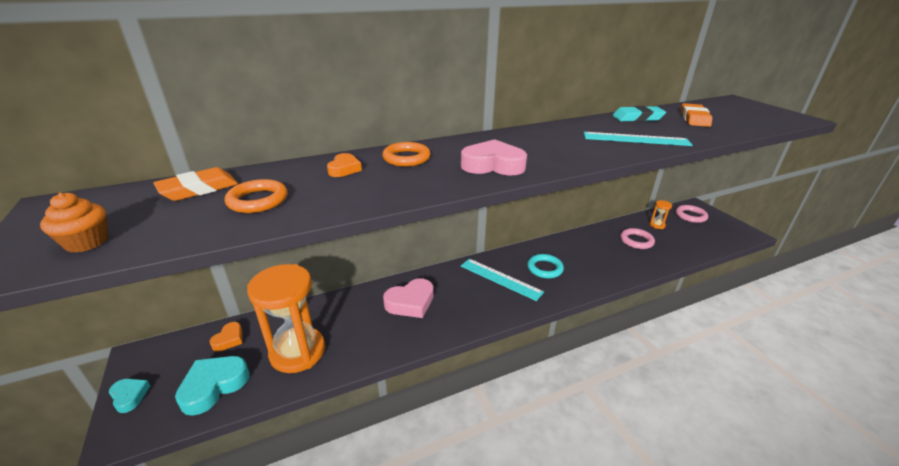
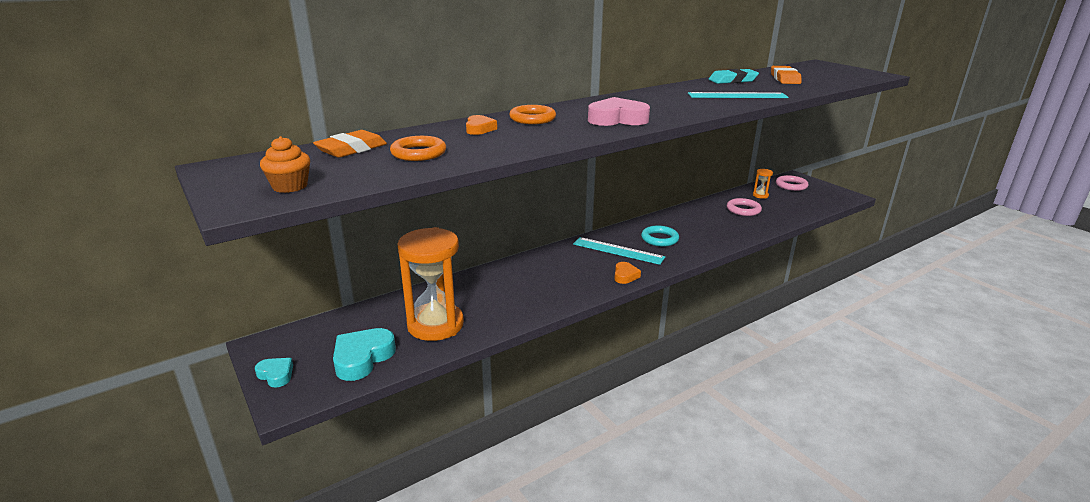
camera: 10 degrees left, 5 degrees down
orange heart [210,322,242,351] -> orange heart moved to [614,262,641,284]
pink heart [383,278,434,318] -> none

